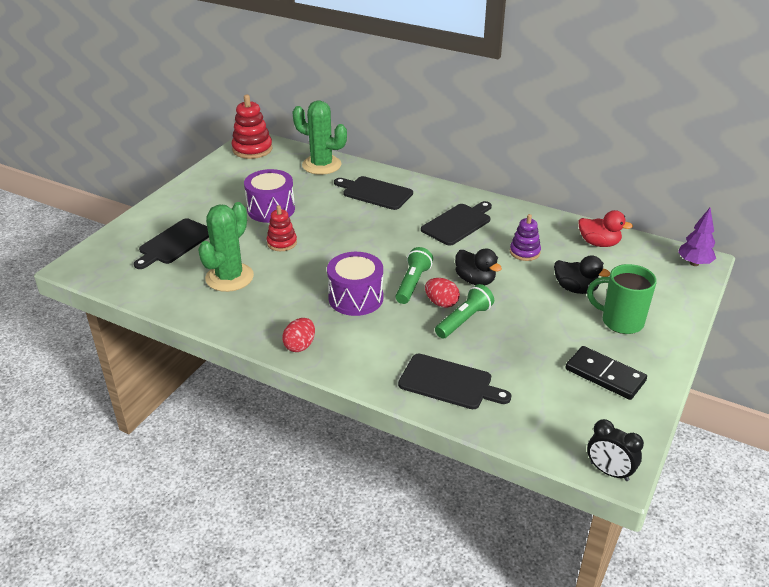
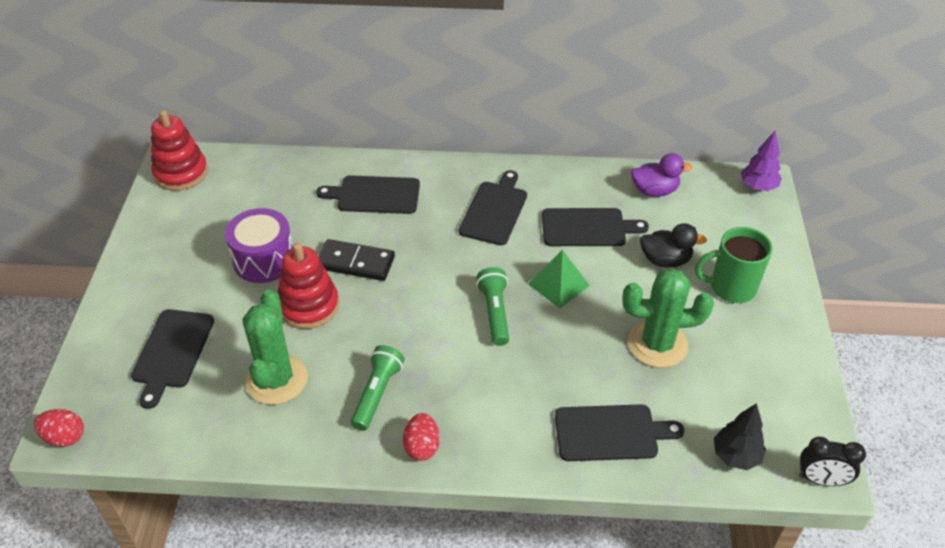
camera: 25 degrees left, 10 degrees up
red stacking toy [267,205,297,251] -> red stacking toy [278,243,339,329], size x1.58
green cactus [292,100,347,175] -> green cactus moved to [622,268,714,368]
purple drum [327,252,383,316] -> none
red egg [425,278,460,308] -> red egg moved to [34,409,84,447]
green flashlight [435,284,494,339] -> green flashlight moved to [351,345,404,431]
black duck [455,249,502,286] -> green pyramid [528,250,590,308]
purple stacking toy [510,214,541,261] -> black cutting board [542,208,649,246]
black domino [566,346,647,400] -> black domino moved to [318,239,395,281]
red duck [579,210,633,247] -> purple duck [631,153,692,197]
none -> black tree [714,403,766,470]

